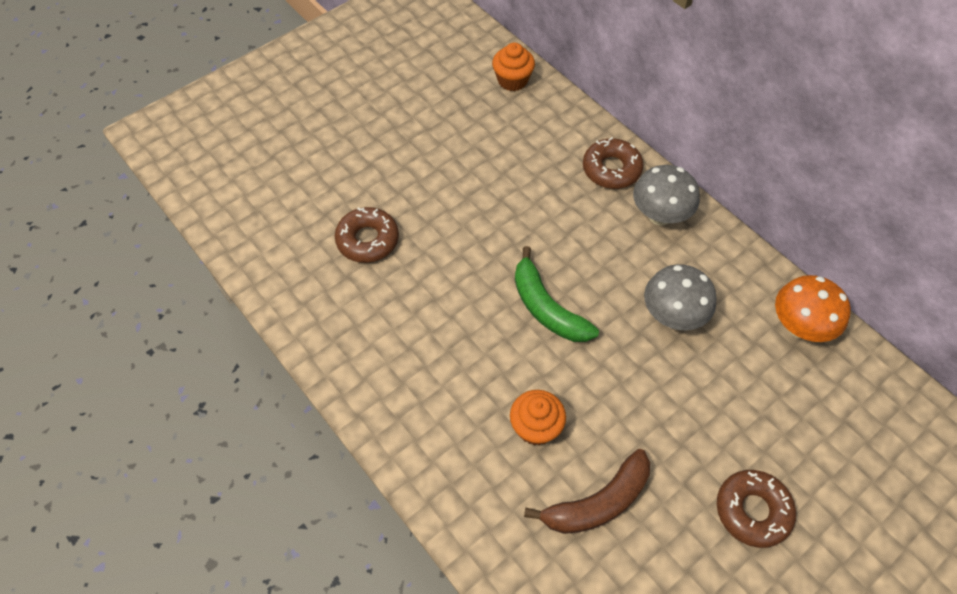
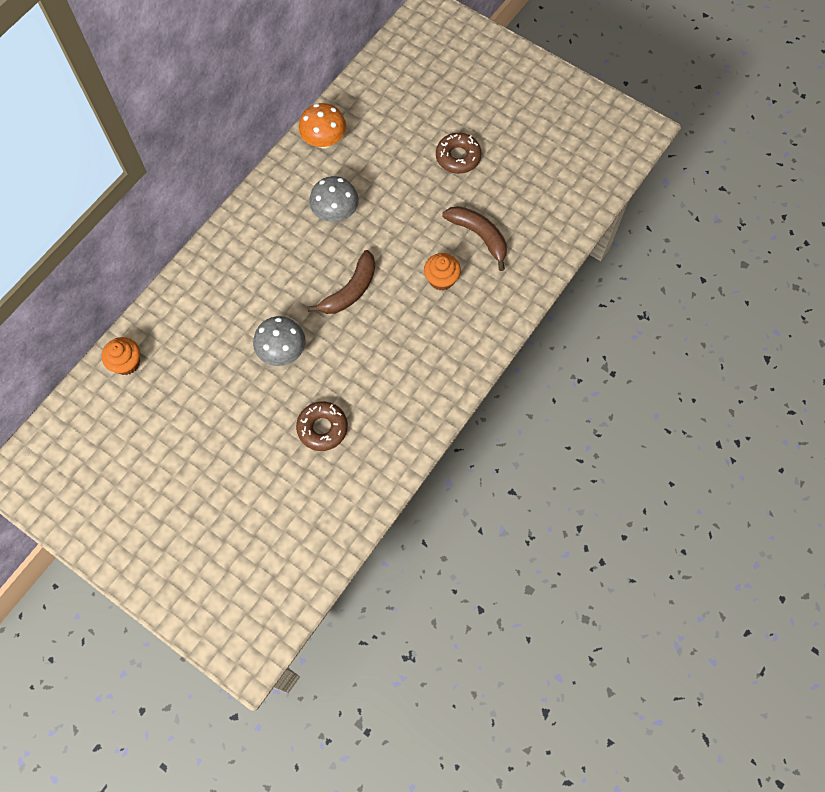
camera: 105 degrees left, 10 degrees up
green banana [515,246,599,342] -> brown banana [307,250,375,314]
brown donut [583,137,643,189] -> none
grey mushroom [633,165,700,225] -> grey mushroom moved to [253,316,305,366]

